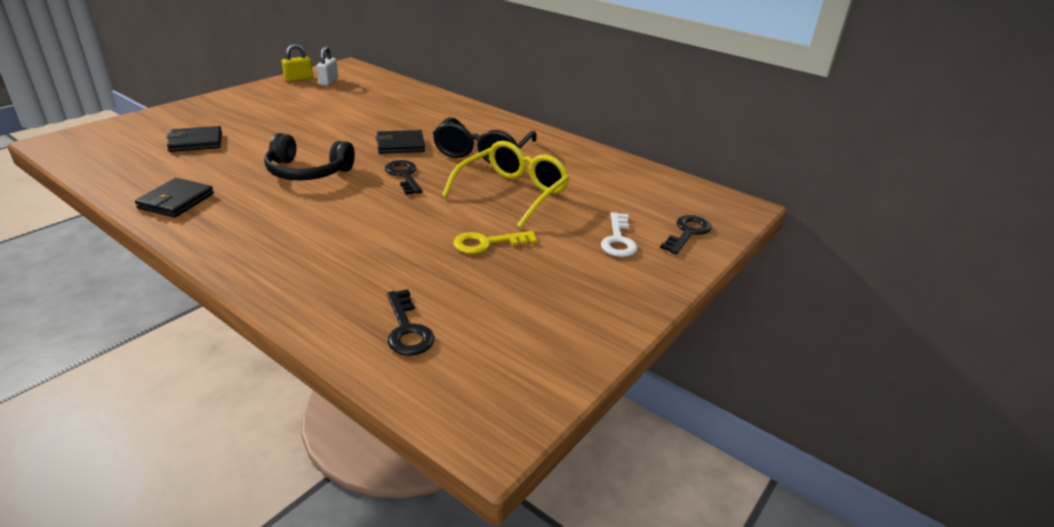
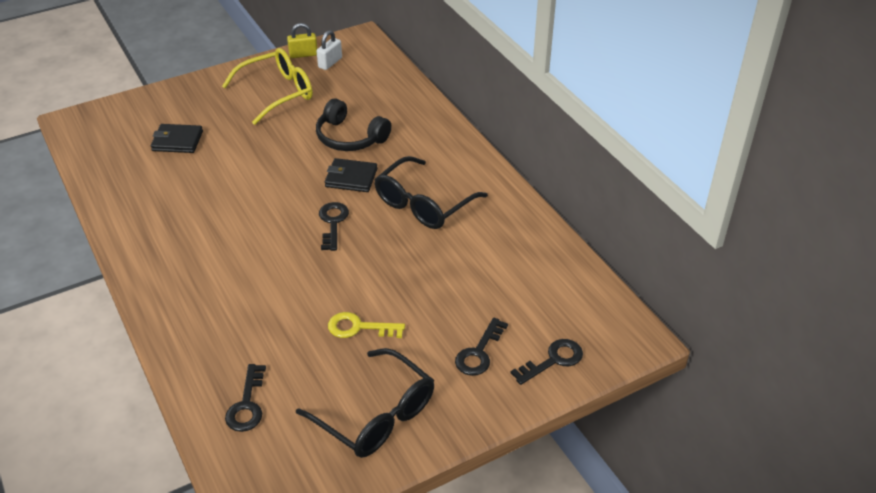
camera: 25 degrees right, 10 degrees up
black wallet [135,178,214,218] -> none
black headphones [264,133,355,180] -> black headphones moved to [316,98,391,151]
yellow glasses [442,141,570,229] -> yellow glasses moved to [222,48,313,125]
white key [601,212,638,257] -> black key [455,317,508,376]
none -> black glasses [296,348,434,458]

